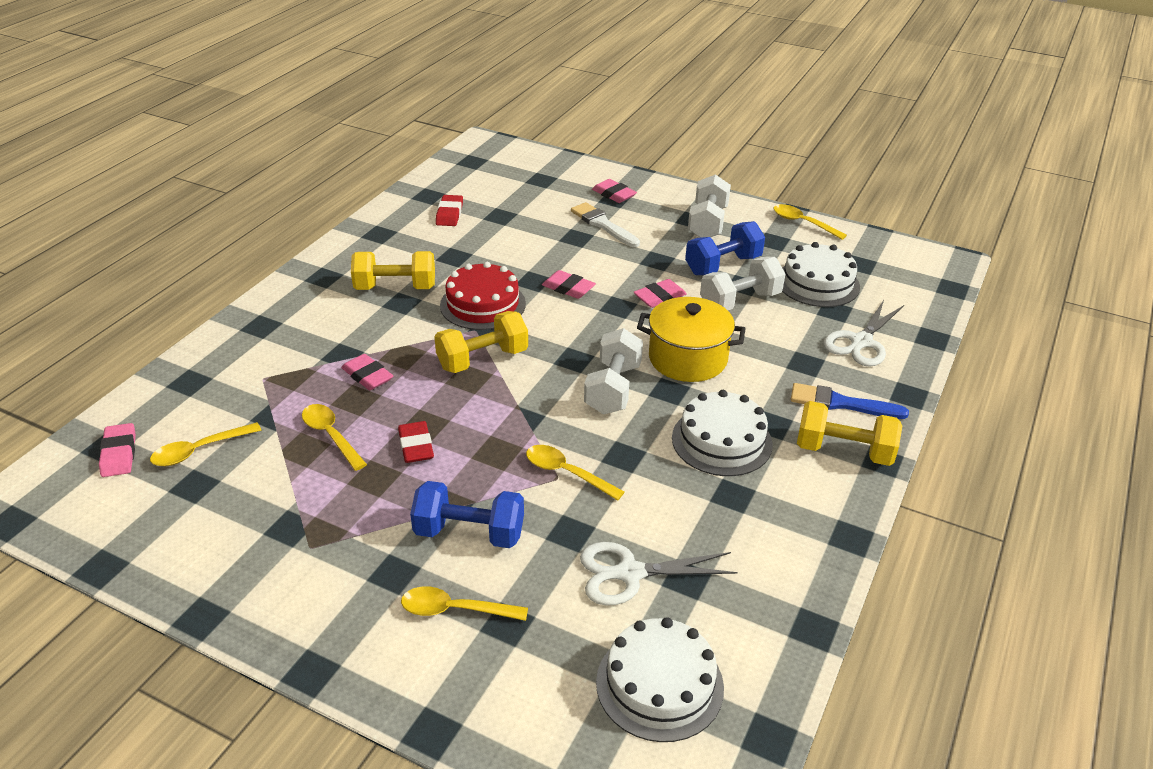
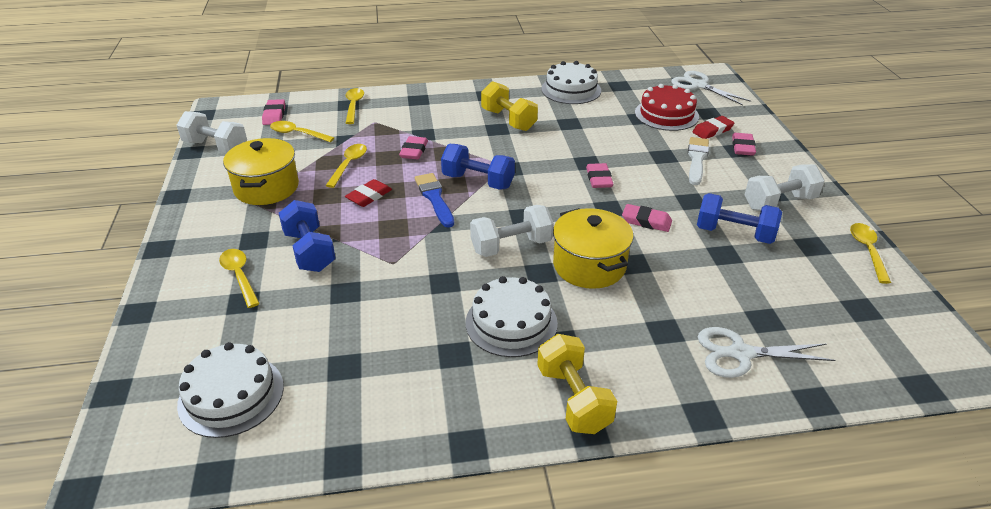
camera: 55 degrees right, 0 degrees up
pink eraser [99,423,136,477] -> pink eraser turned 45 degrees counterclockwise [262,99,285,125]
yellow dumbbell [434,311,528,373] -> blue dumbbell [441,144,515,190]
red eraser [436,195,463,226] -> red eraser moved to [692,116,734,139]
red cake [440,262,526,330] -> red cake moved to [635,84,699,131]
yellow spoon [526,445,624,501] -> yellow spoon moved to [346,88,364,124]
white scissors [580,542,738,605] -> white scissors moved to [671,71,751,105]
white dumbbell [700,257,785,310] -> white dumbbell moved to [177,111,247,153]
white cake [782,242,860,307] -> white cake moved to [541,61,601,104]
blue brush [791,383,909,419] -> blue brush moved to [415,173,454,228]
none -> yellow pot [223,138,299,205]

